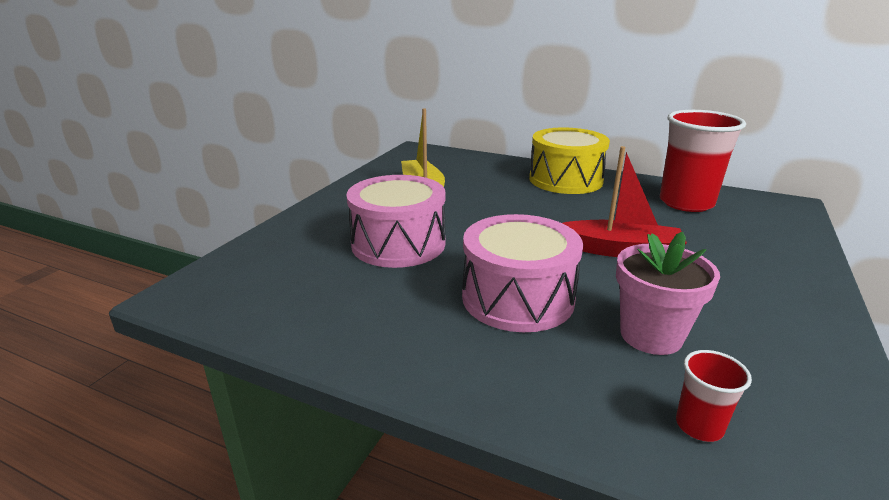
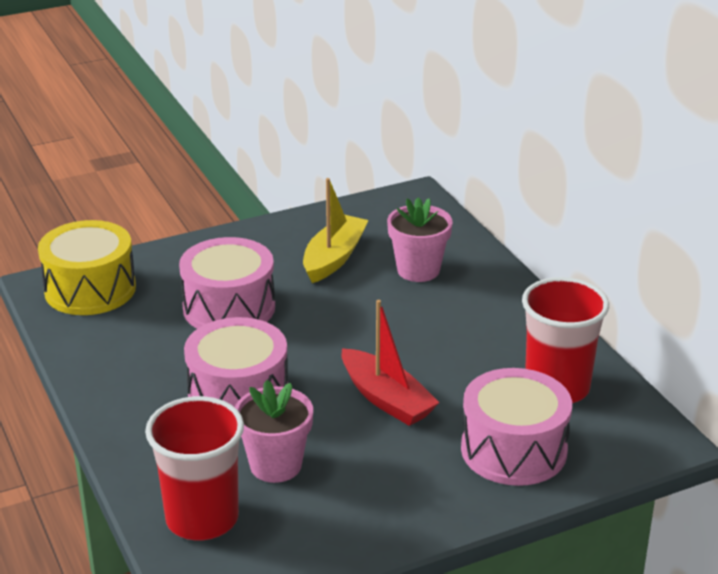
camera: 40 degrees right, 5 degrees up
yellow drum [529,128,610,194] -> yellow drum moved to [38,220,136,315]
red cup [676,350,752,442] -> red cup [145,396,244,540], size x2.21
none -> pink flower pot [387,198,453,282]
none -> pink drum [461,368,572,486]

